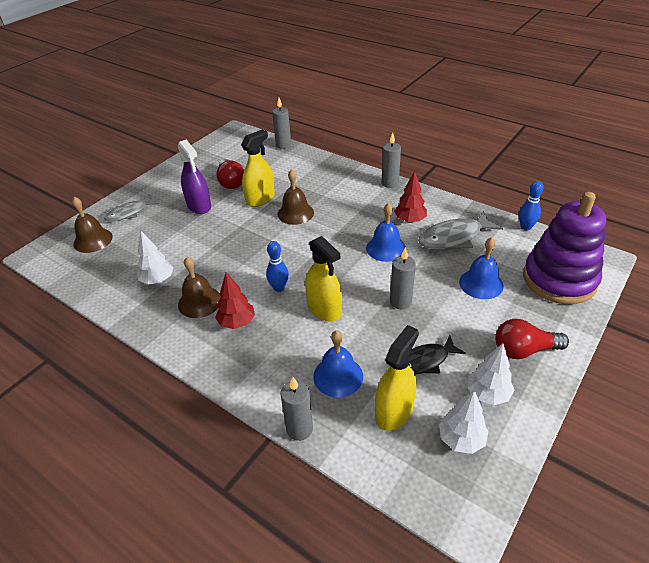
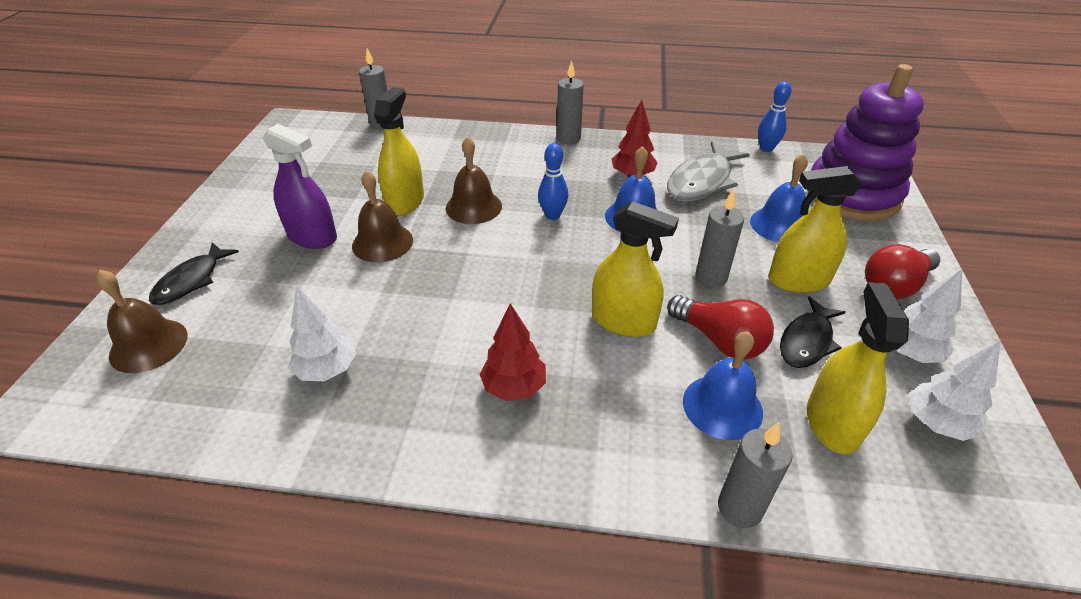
camera: 30 degrees left, 0 degrees up
grey fish [104,195,159,222] -> black fish [149,242,239,305]
brown bell [178,257,221,318] -> brown bell moved to [352,170,413,263]
red light bulb [216,159,244,189] -> red light bulb moved to [667,295,774,359]
blue bowling pin [266,241,289,292] -> blue bowling pin moved to [538,143,568,220]
none -> yellow spray bottle [768,166,862,293]

